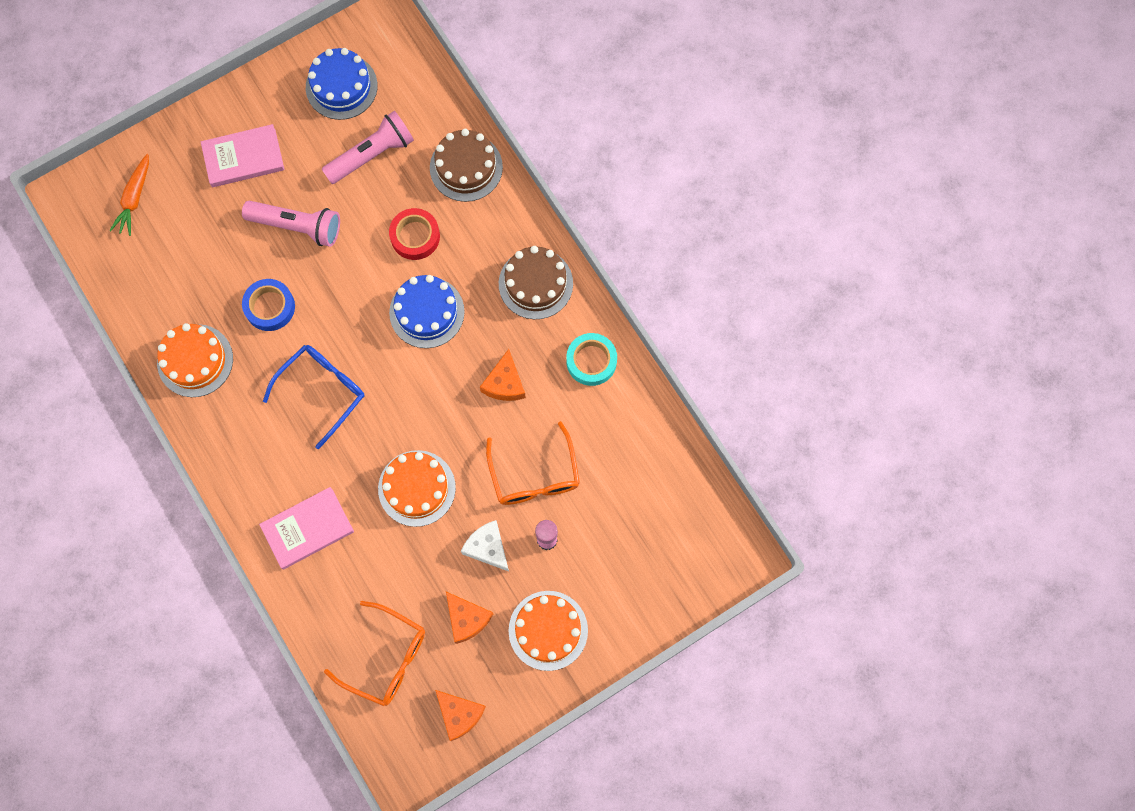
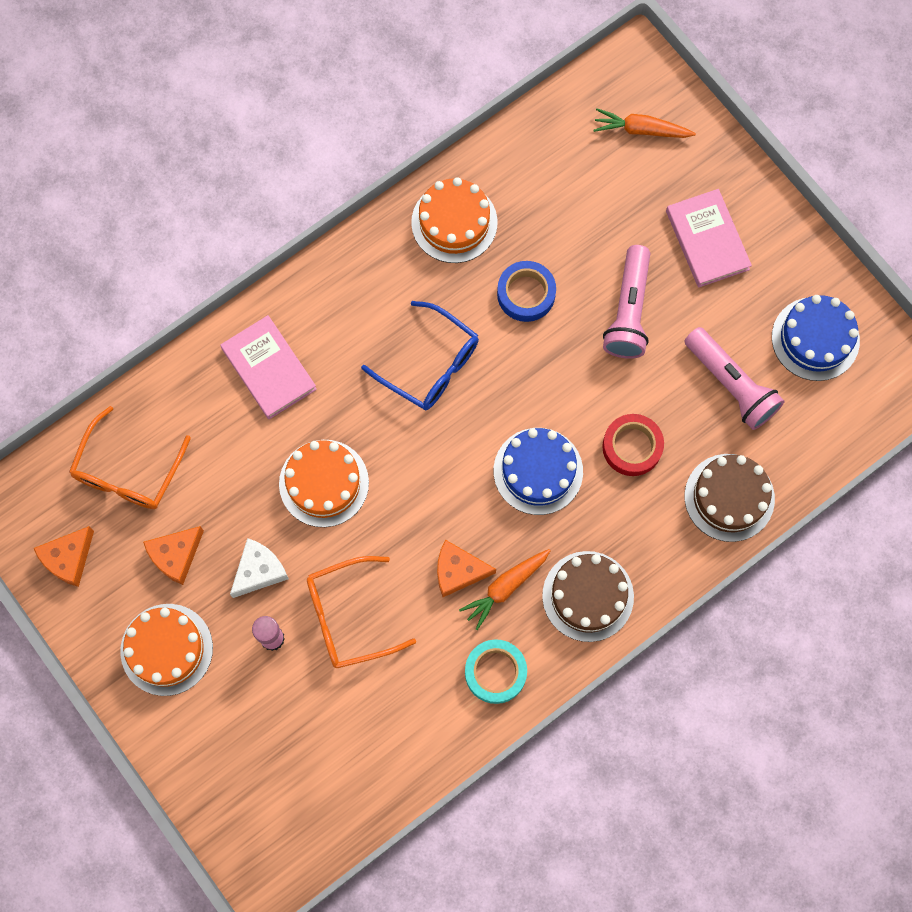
camera: 85 degrees right, 0 degrees up
none -> orange carrot [459,549,551,630]

